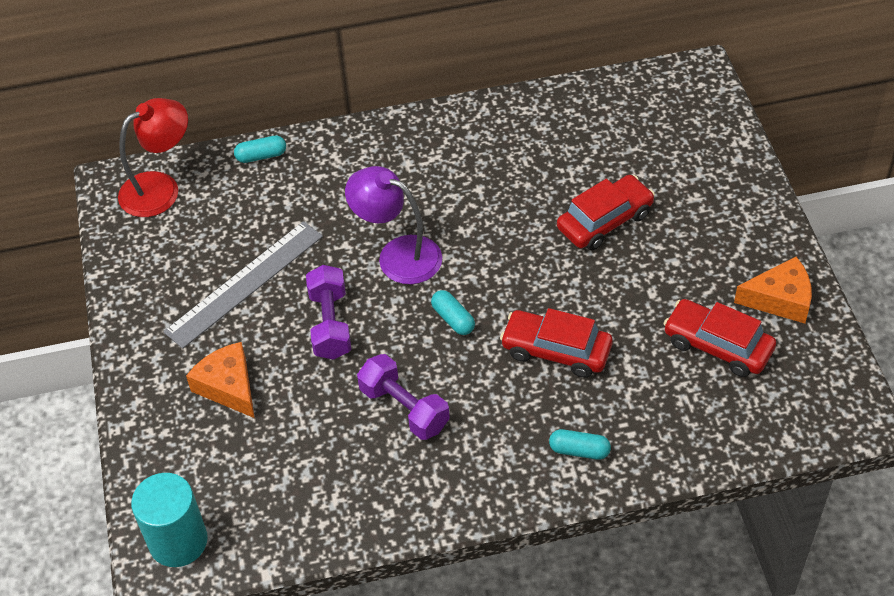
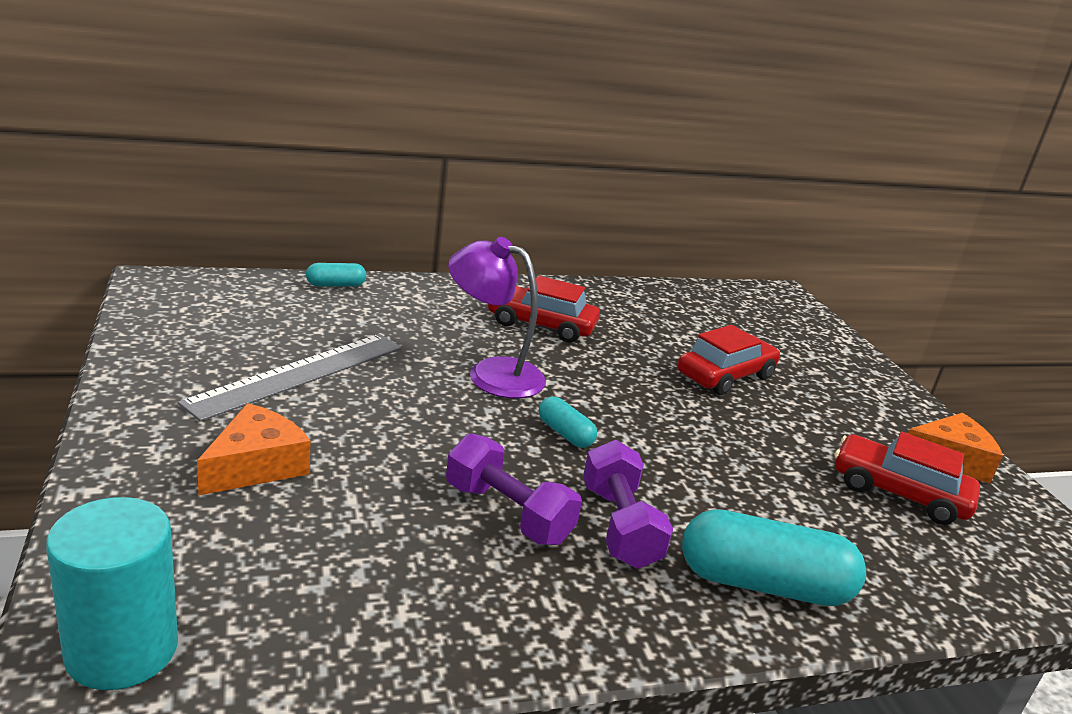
camera: 10 degrees left, 25 degrees down
red lamp [118,98,188,217] -> none
orange cheese [186,342,255,418] -> orange cheese turned 75 degrees clockwise [197,403,310,495]
purple dumbbell [306,265,351,360] -> purple dumbbell moved to [583,440,673,569]
red car [500,308,613,378] -> red car moved to [488,276,600,343]
turquoise capsule [549,429,611,460] -> turquoise capsule [682,509,866,606], size x1.99

